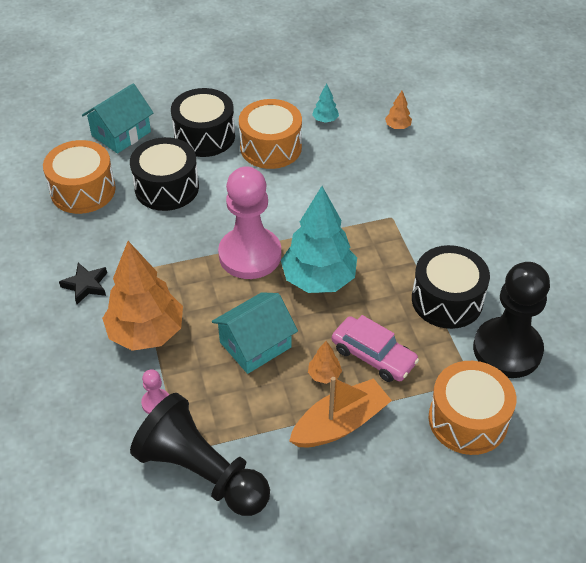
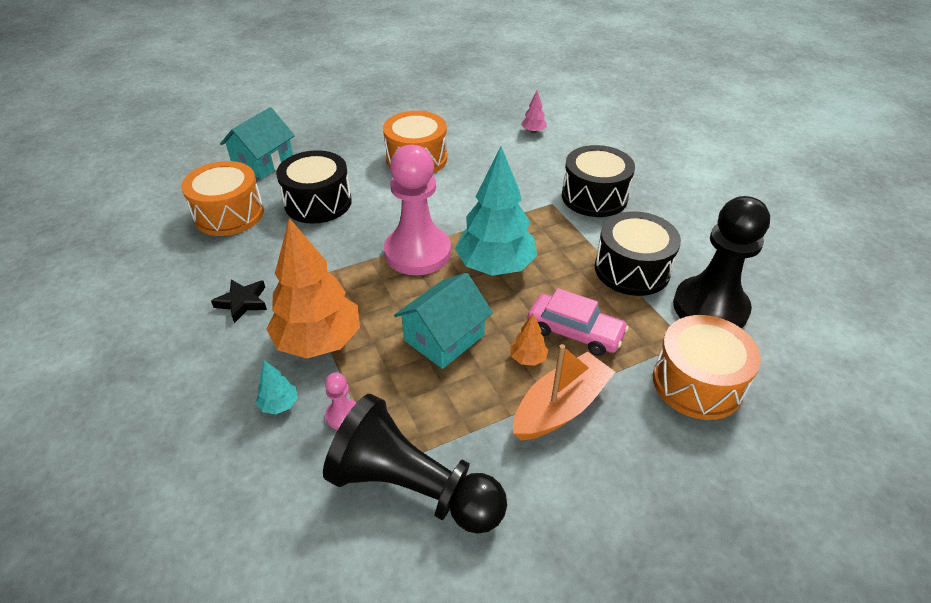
camera: 10 degrees left, 5 degrees down
black drum [171,88,235,157] -> black drum moved to [562,145,635,217]
turquoise tree [312,83,339,123] -> turquoise tree moved to [256,360,298,414]
orange tree [385,91,412,129] -> pink tree [521,91,547,133]

